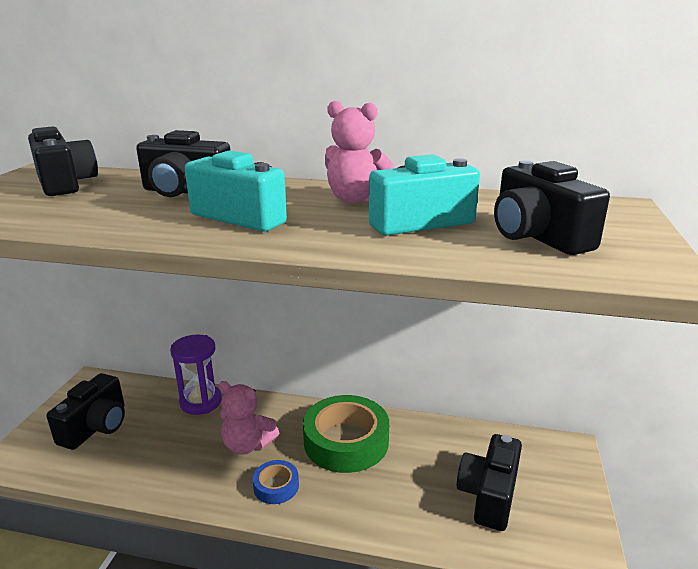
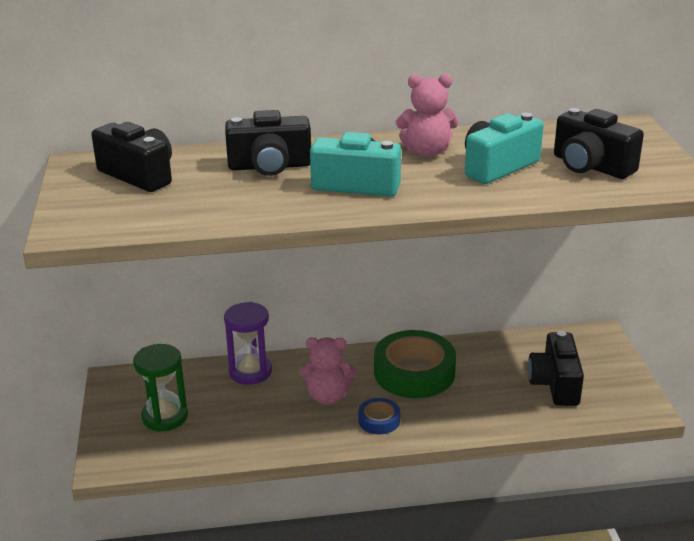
camera: 20 degrees left, 5 degrees up
black camera [47,373,125,450] -> green hourglass [133,344,188,432]

